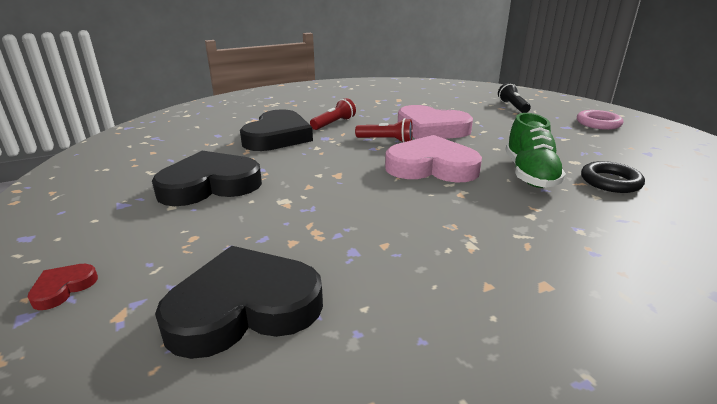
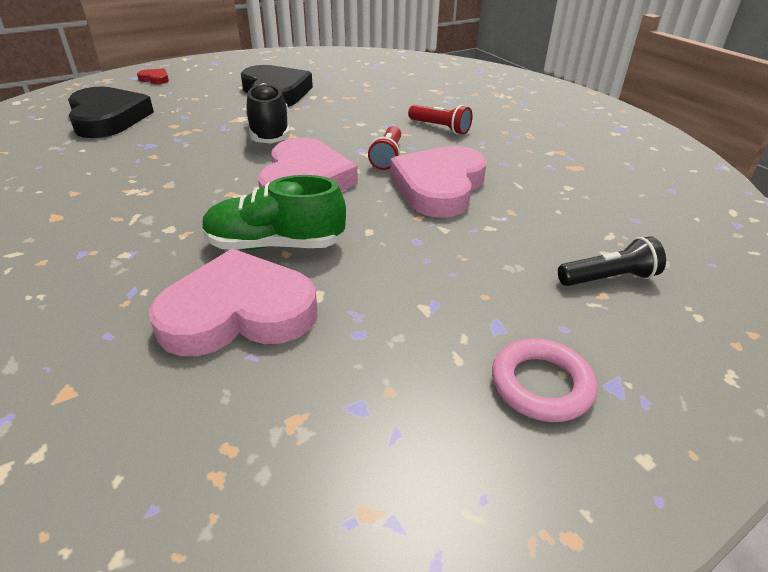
camera: 85 degrees right, 10 degrees up
black heart [240,109,313,151] -> none
black ring [581,161,645,193] -> pink heart [149,248,317,356]
none -> black shoe [245,83,290,144]

